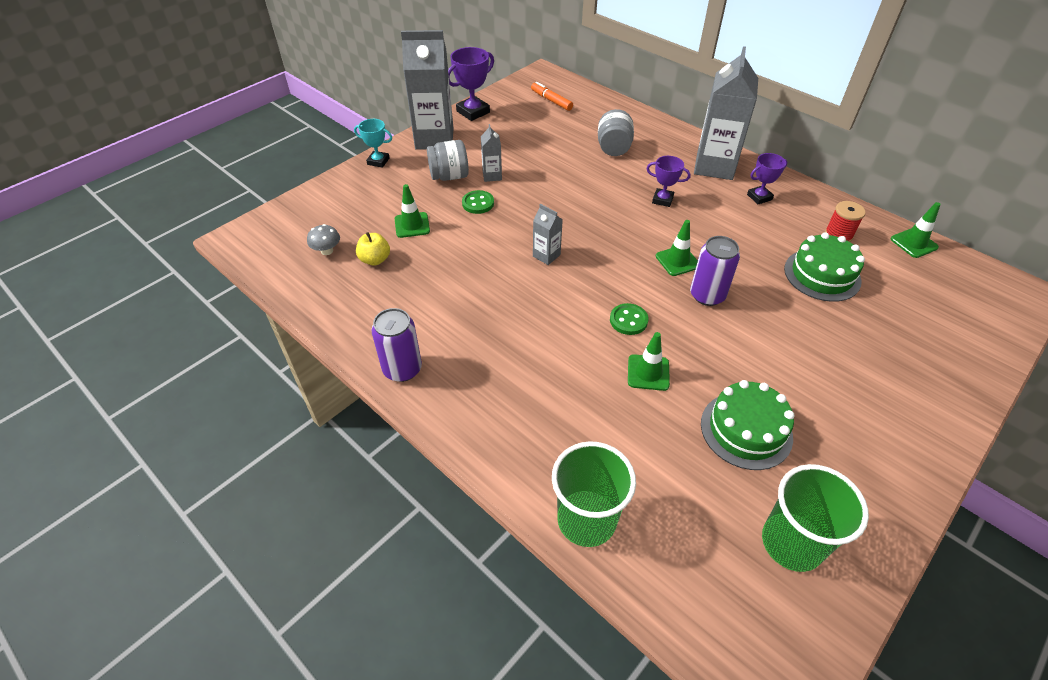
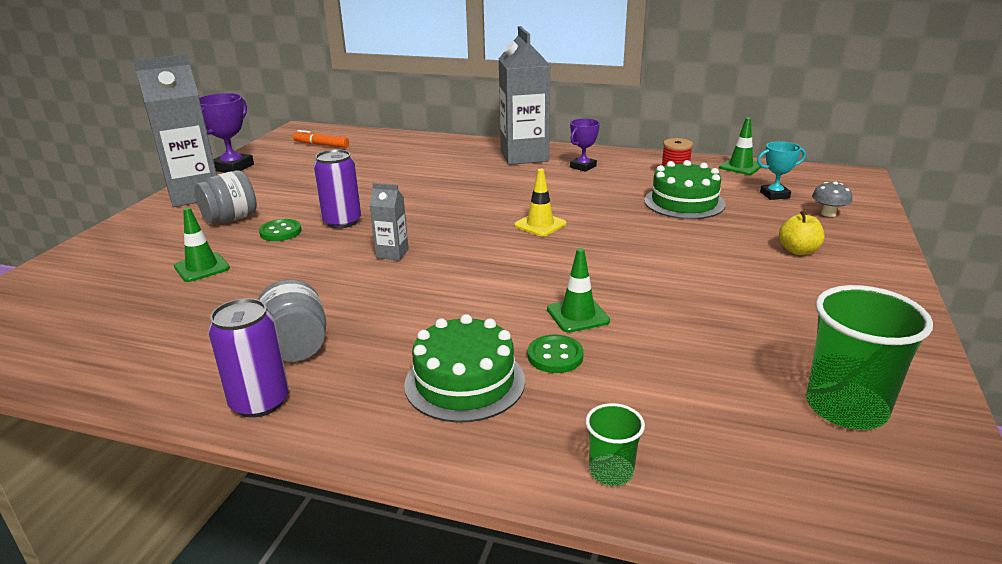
camera: 25 degrees left, 20 degrees down
grey mushroom [307,224,340,255] -> grey mushroom moved to [812,181,852,217]
turquoise trophy [354,119,392,168] -> turquoise trophy moved to [757,141,806,200]
yellow apple [356,232,390,266] -> yellow apple moved to [779,210,824,255]
grey carton [481,124,502,182] -> none
green cup [552,441,636,547] -> green cup [586,403,645,486], size x0.52
grey jar [598,109,634,156] -> grey jar moved to [257,279,326,362]
green button [610,303,648,335] -> green button moved to [528,335,584,373]
purple trophy [646,156,690,207] -> none
green traffic cone [656,220,698,276] -> yellow traffic cone [514,169,566,236]
purple can [690,236,740,306] -> purple can moved to [314,149,361,229]
green cake [701,380,795,470] -> green cake moved to [404,314,525,423]

